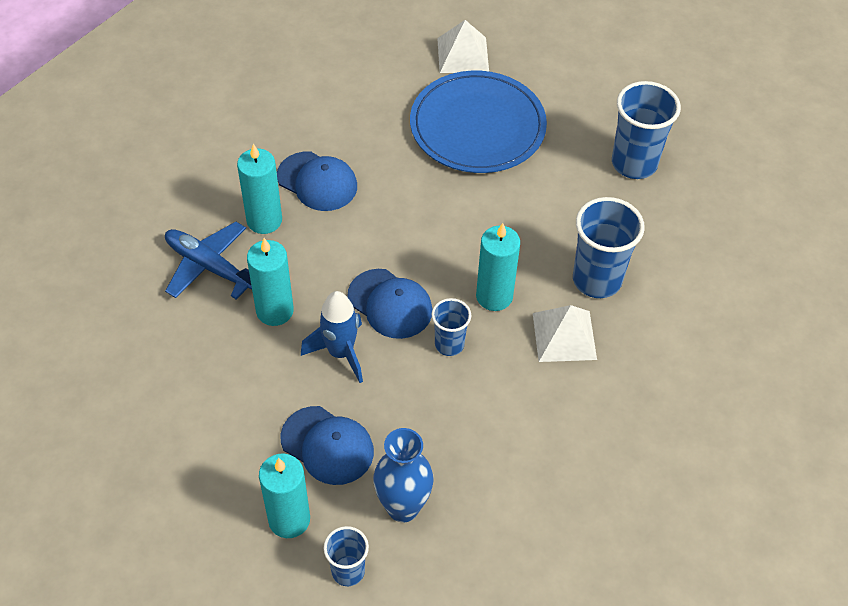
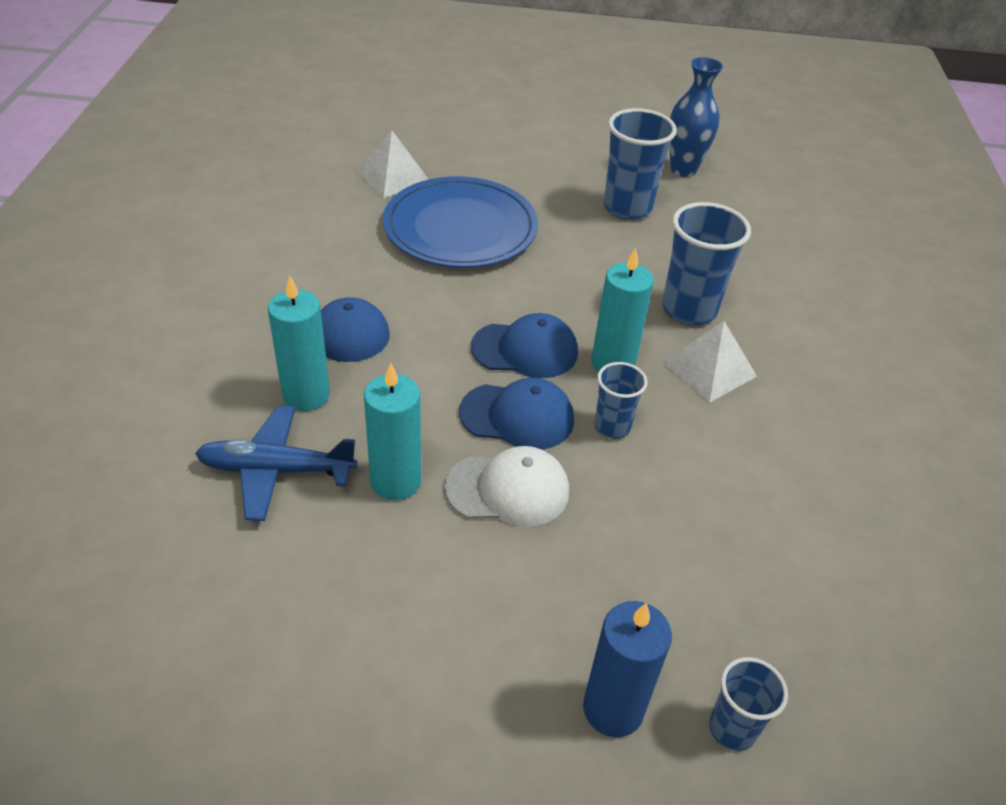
camera: 35 degrees left, 10 degrees down
turquoise candle [259,453,310,538] -> blue candle [583,601,672,737]
blue cap [281,406,374,485] -> blue cap moved to [471,313,578,378]
blue rocket [301,291,363,383] -> white cap [445,446,569,527]
blue vase [373,428,434,523] -> blue vase moved to [669,57,723,177]

